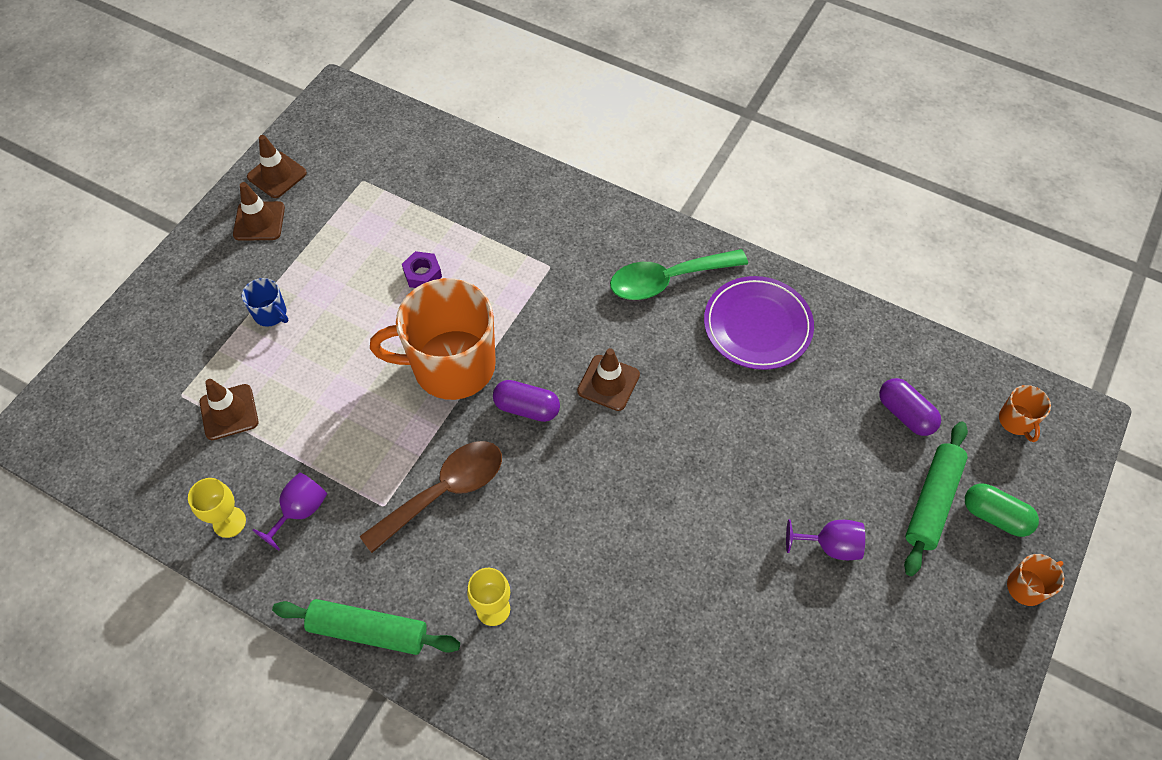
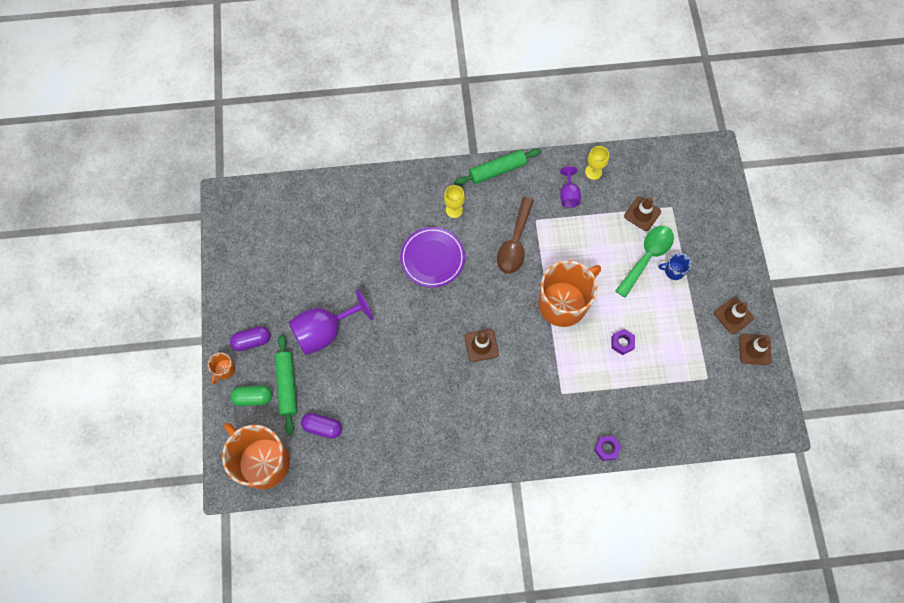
camera: 145 degrees right, 10 degrees up
purple capsule [493,380,560,422] -> purple capsule moved to [230,326,271,351]
green spoon [610,249,748,300] -> green spoon moved to [615,226,674,298]
purple plate [704,276,814,370] -> purple plate moved to [400,227,465,288]
purple goblet [786,519,865,560] -> purple goblet [288,289,373,355], size x1.90
orange mug [999,385,1051,442] -> orange mug [222,423,290,489], size x2.40
none -> purple nut [594,436,621,461]

